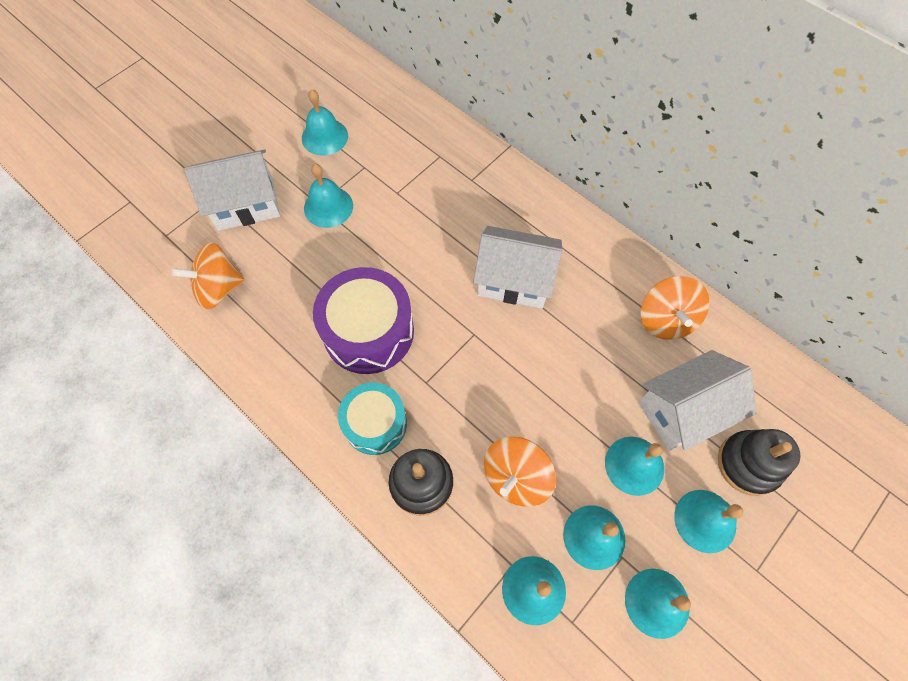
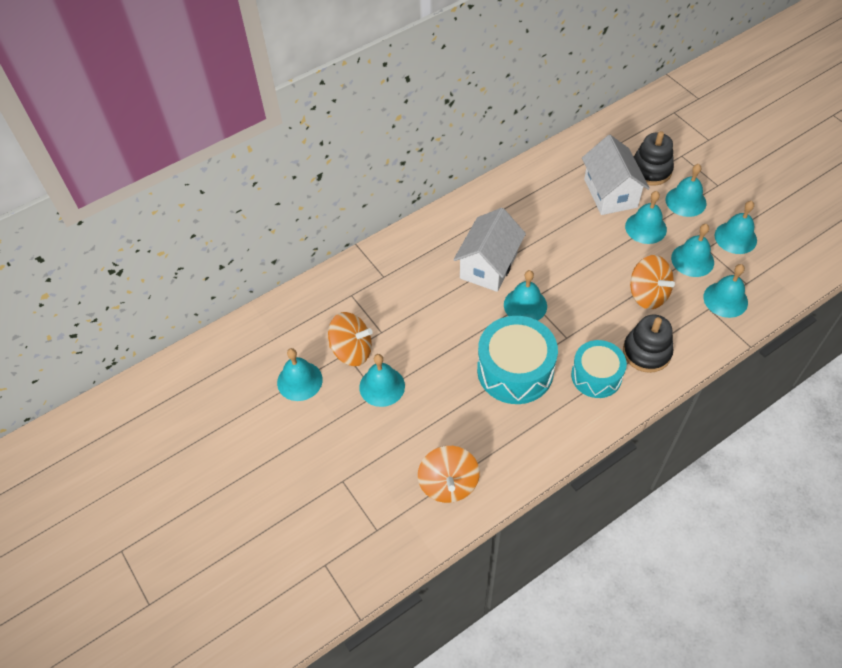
camera: 75 degrees left, 10 degrees down
white house [184,149,280,231] -> none
purple drum [313,267,414,374] -> turquoise drum [477,316,558,404]
orange spinning top [641,276,709,340] -> orange spinning top moved to [328,312,373,366]
none -> turquoise bell [504,270,547,321]

